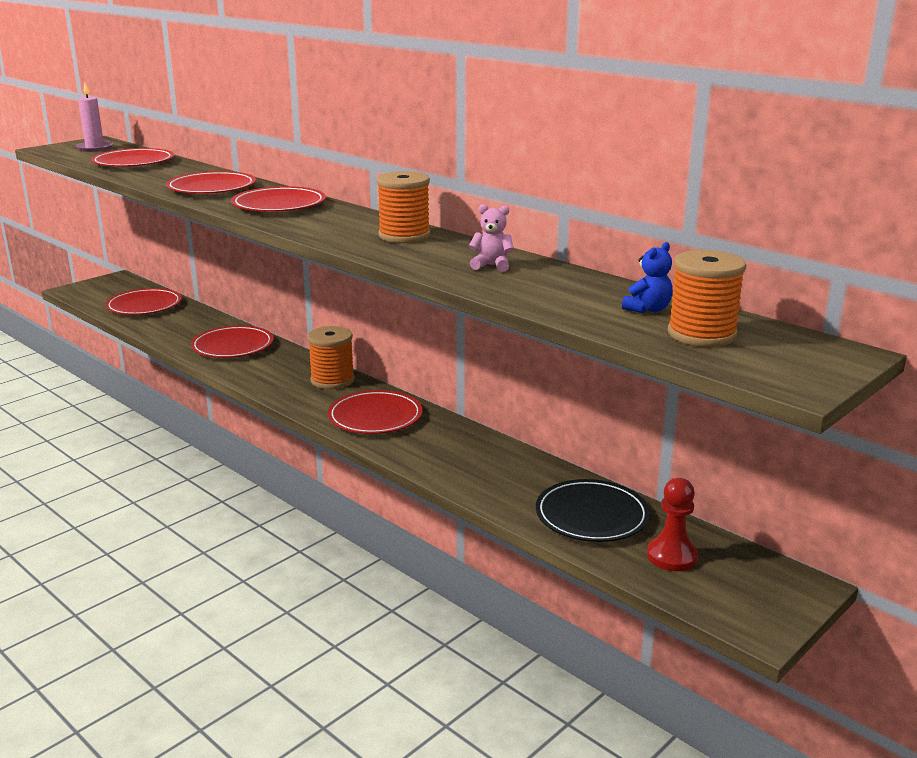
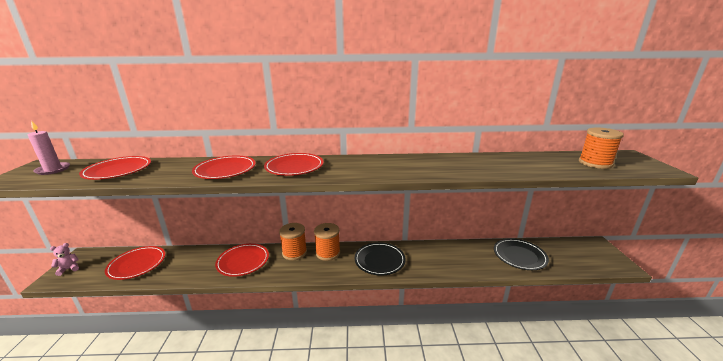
camera: 45 degrees left, 0 degrees up
red plate [328,390,422,434] -> black plate [355,242,406,276]
orange spool [377,171,430,243] -> orange spool moved to [279,223,307,260]
pink teddy bear [469,204,514,272] -> pink teddy bear moved to [50,243,79,276]
blue teddy bear [622,242,673,313] -> none
red pawn [647,478,698,571] -> none

